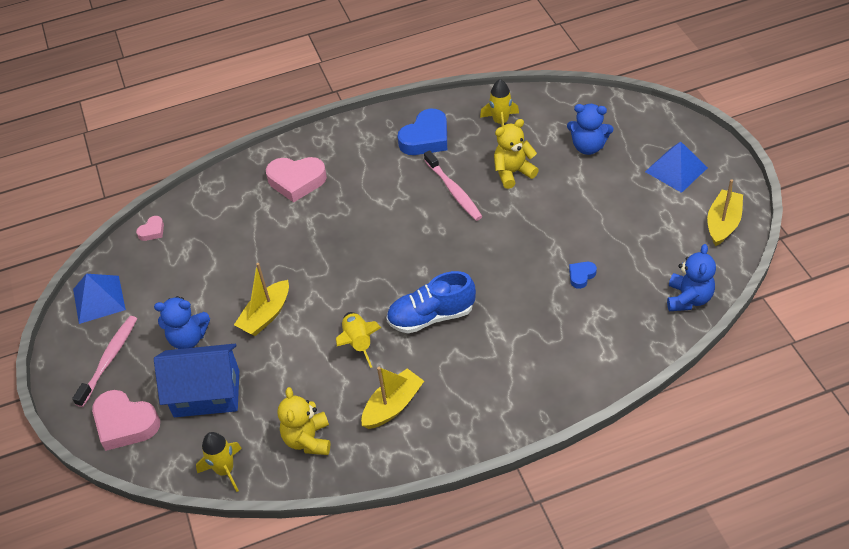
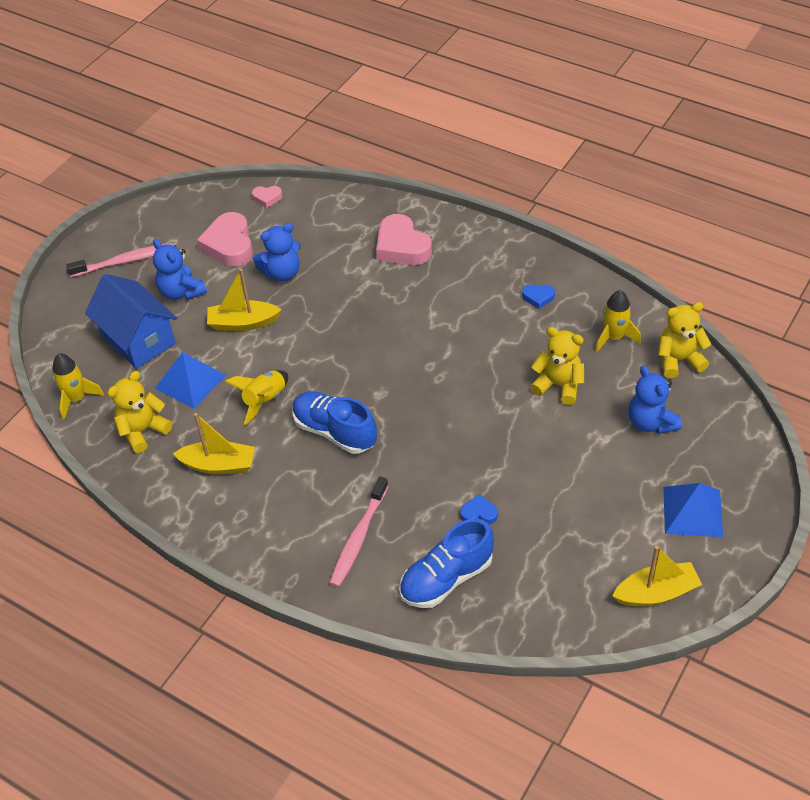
camera: 50 degrees right, 0 degrees up
blue pyramid [73,274,126,324] -> blue pyramid moved to [155,352,226,409]
pink heart [92,390,160,451] -> pink heart moved to [197,212,253,267]
blue heart [397,109,447,155] -> blue heart [522,284,555,309], size x0.49
pink toothbrush [424,150,483,221] -> pink toothbrush moved to [329,476,388,587]
blue teddy bear [667,244,716,311] -> blue teddy bear moved to [253,223,301,282]
none -> blue shoe [399,519,494,608]
none -> yellow teddy bear [658,302,711,378]

